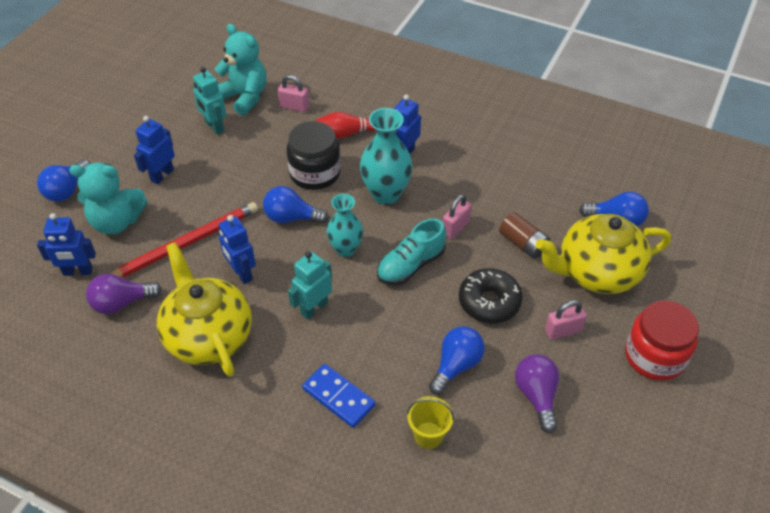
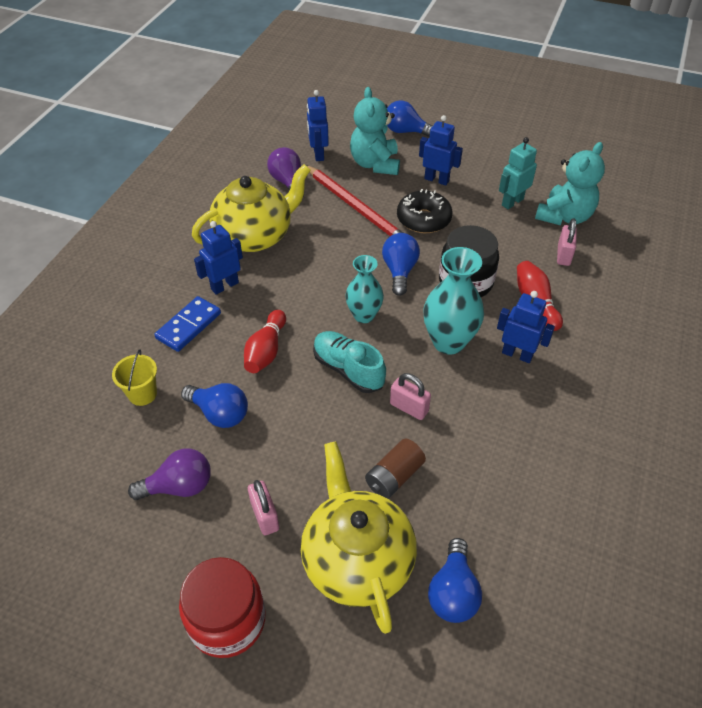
camera: 85 degrees right, 0 degrees up
blue robot [219,215,256,284] -> blue robot moved to [194,221,243,295]
turquoise robot [288,251,332,320] -> none
black donut [459,268,523,323] -> black donut moved to [397,189,453,233]
none -> red bowling pin [244,310,286,373]

